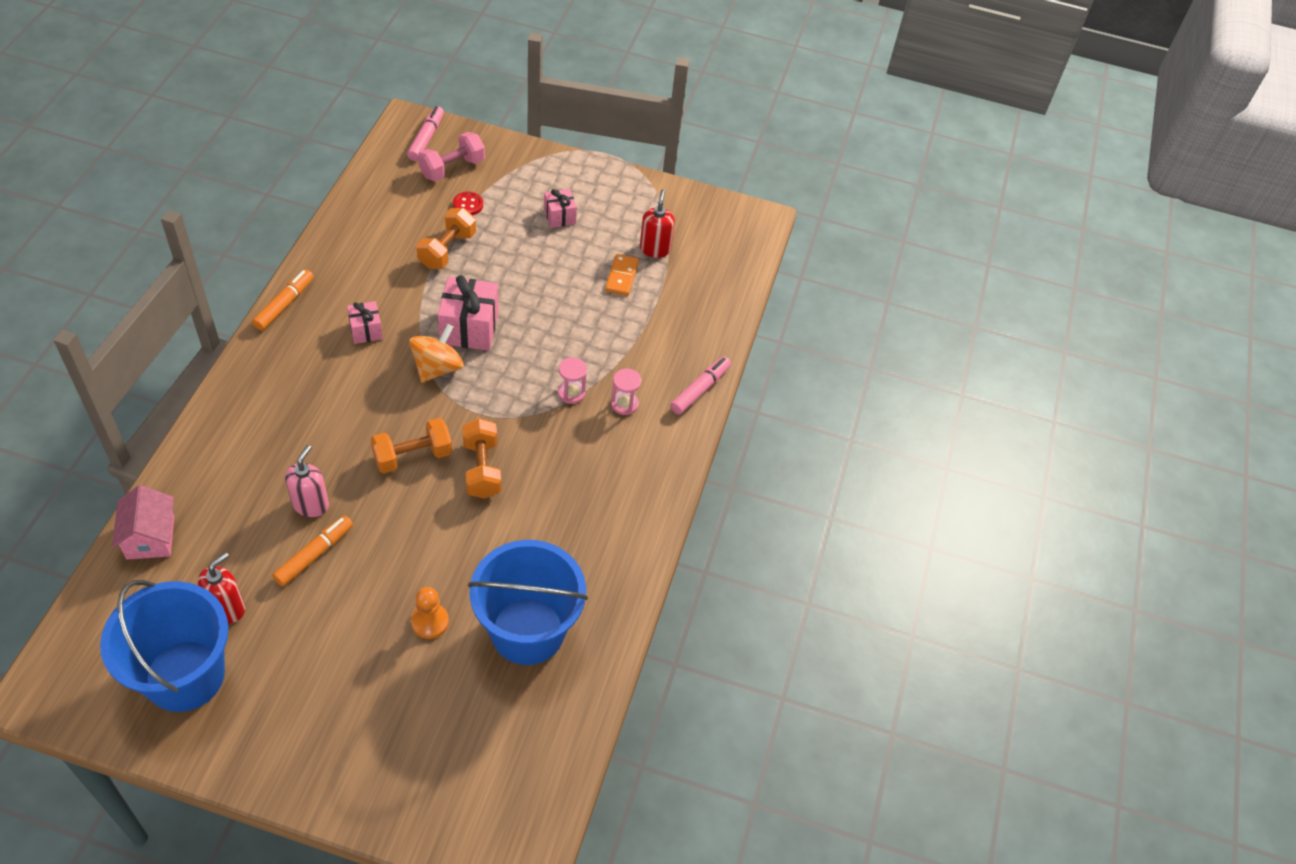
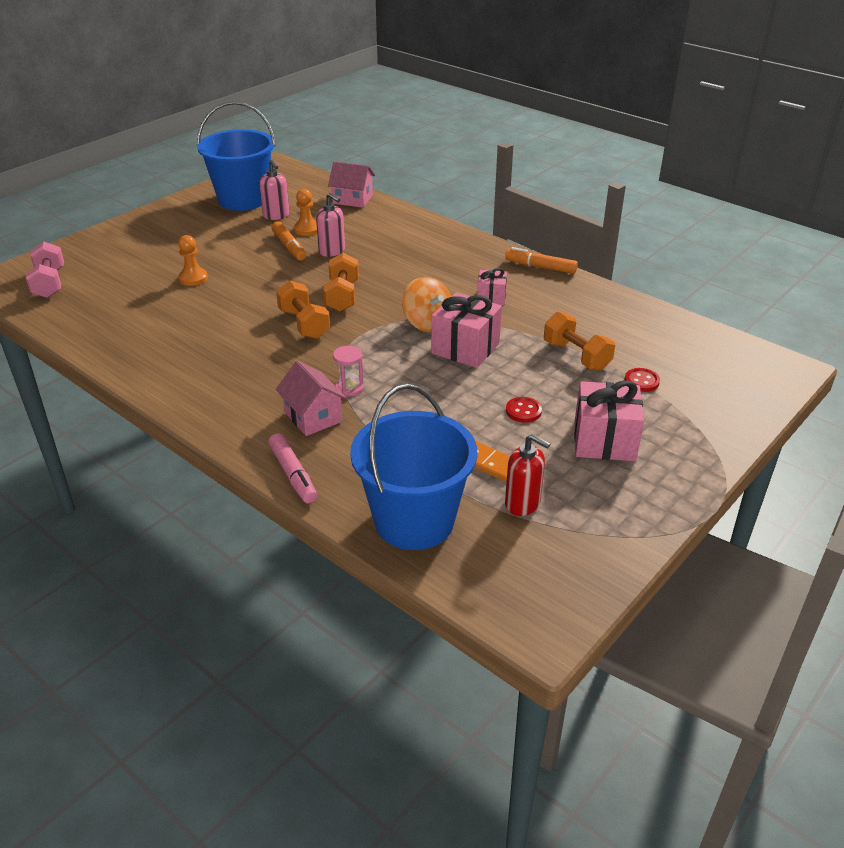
camera: 120 degrees right, 15 degrees down
red soap dispenser [198,552,245,623] -> pink soap dispenser [259,160,290,220]
orange marker [252,269,314,331] -> orange marker turned 150 degrees clockwise [505,247,578,274]
pink marker [407,106,444,161] -> none
pink dumbbell [418,132,485,181] -> pink dumbbell moved to [26,241,64,298]
orange dumbbell [462,418,501,499] -> orange dumbbell turned 45 degrees clockwise [276,280,330,339]
blue bucket [468,540,588,665] -> blue bucket moved to [350,384,478,550]
pink gift [544,189,577,228] -> pink gift [574,380,644,461], size x1.76
pink hourglass [611,369,641,415] -> pink house [276,361,347,436]
none -> orange pawn [294,189,317,236]
none -> red button [506,397,542,423]

